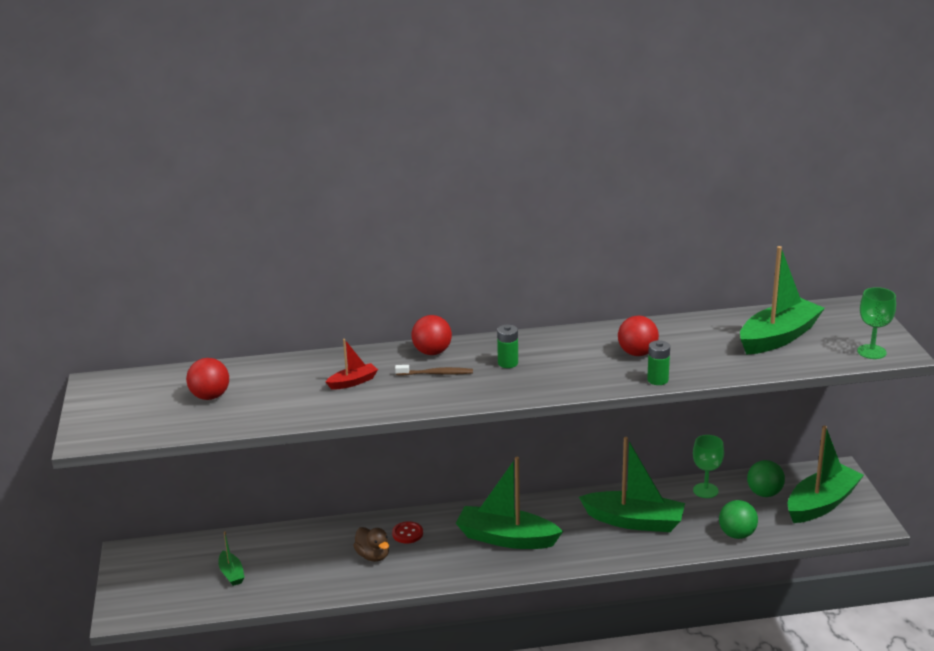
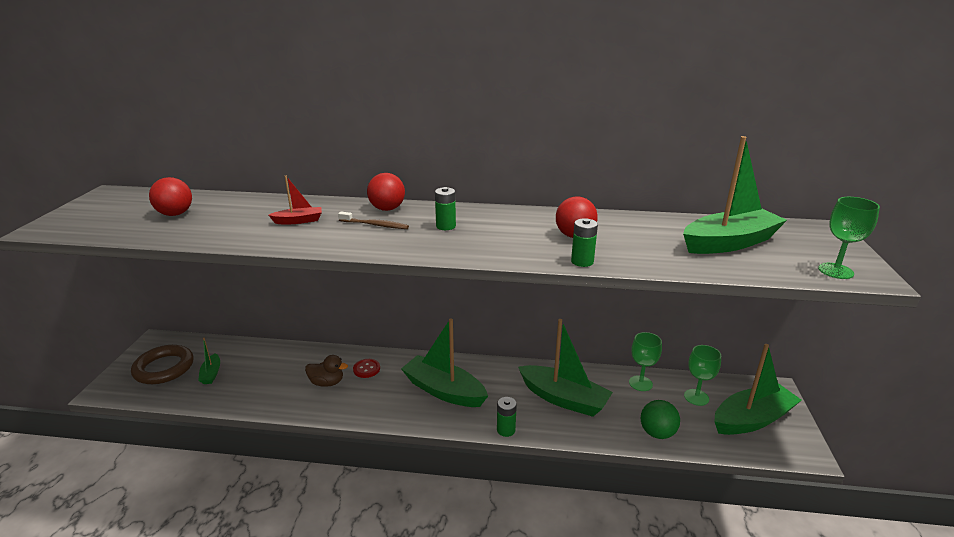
camera: 15 degrees right, 0 degrees up
brown duck [353,527,389,562] -> brown duck turned 60 degrees counterclockwise [305,355,348,387]
green ball [747,460,785,497] -> green goblet [684,345,721,406]
none -> brown ring [131,345,194,384]
none -> green battery [497,397,517,437]

